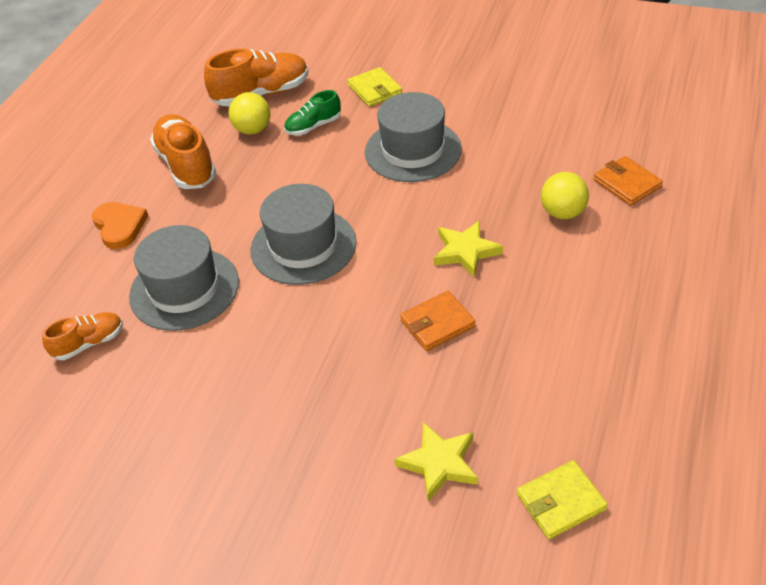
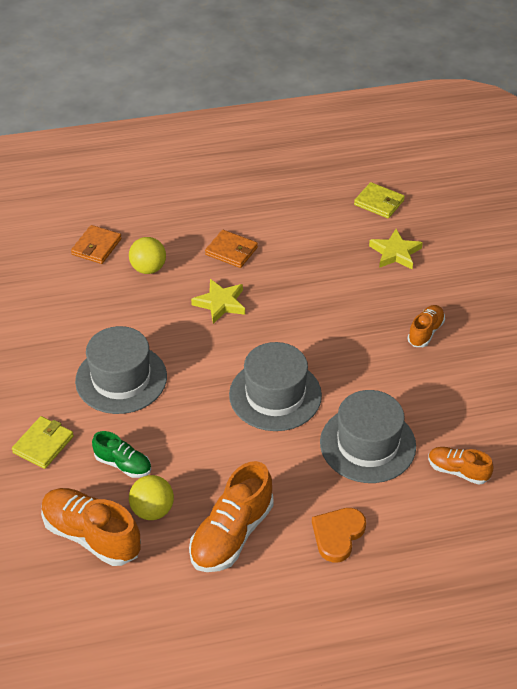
camera: 125 degrees left, 0 degrees up
orange wallet [400,291,475,351] -> orange wallet moved to [205,230,258,268]
none -> orange shoe [407,305,445,347]

